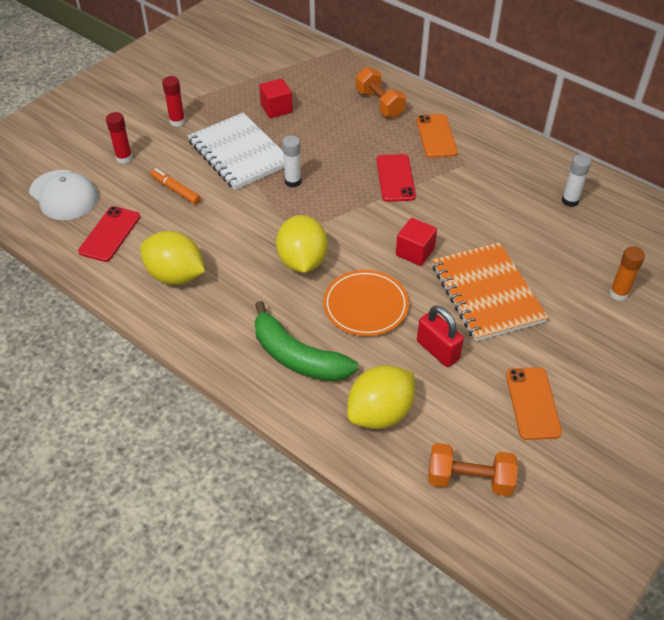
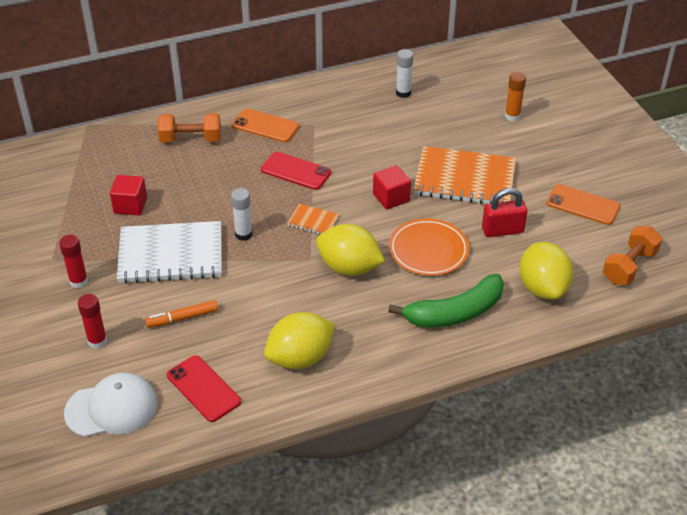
camera: 60 degrees left, 5 degrees down
none -> orange notebook [287,204,339,235]

